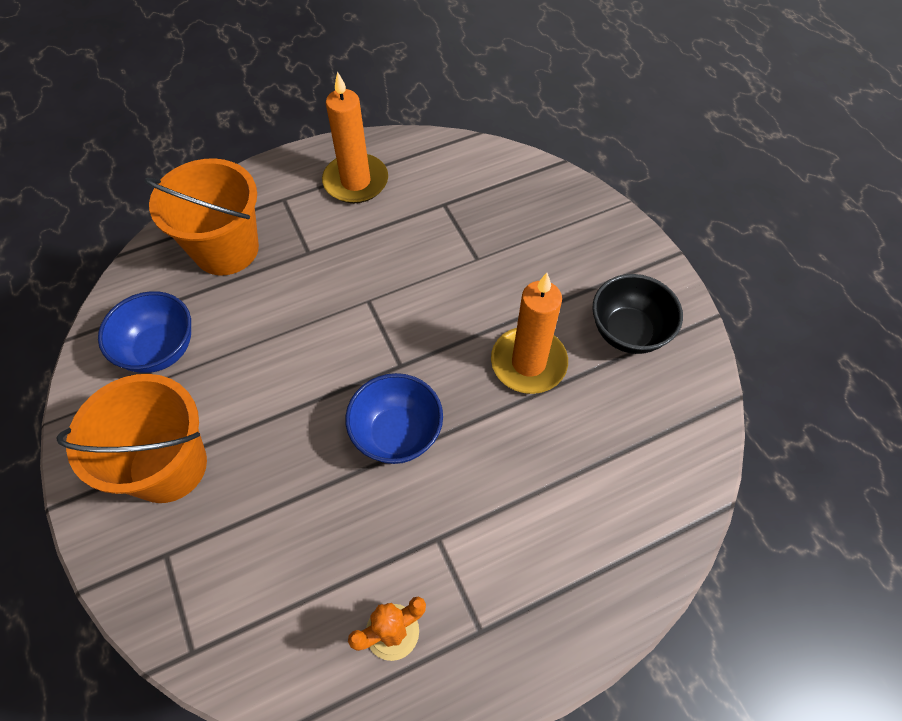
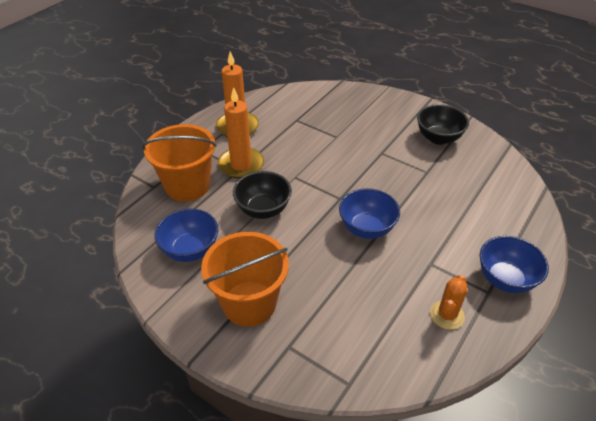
camera: 30 degrees left, 15 degrees down
orange candle [491,273,568,394] -> orange candle moved to [218,87,264,179]
none -> black bowl [233,171,292,219]
none -> blue bowl [480,236,549,293]

